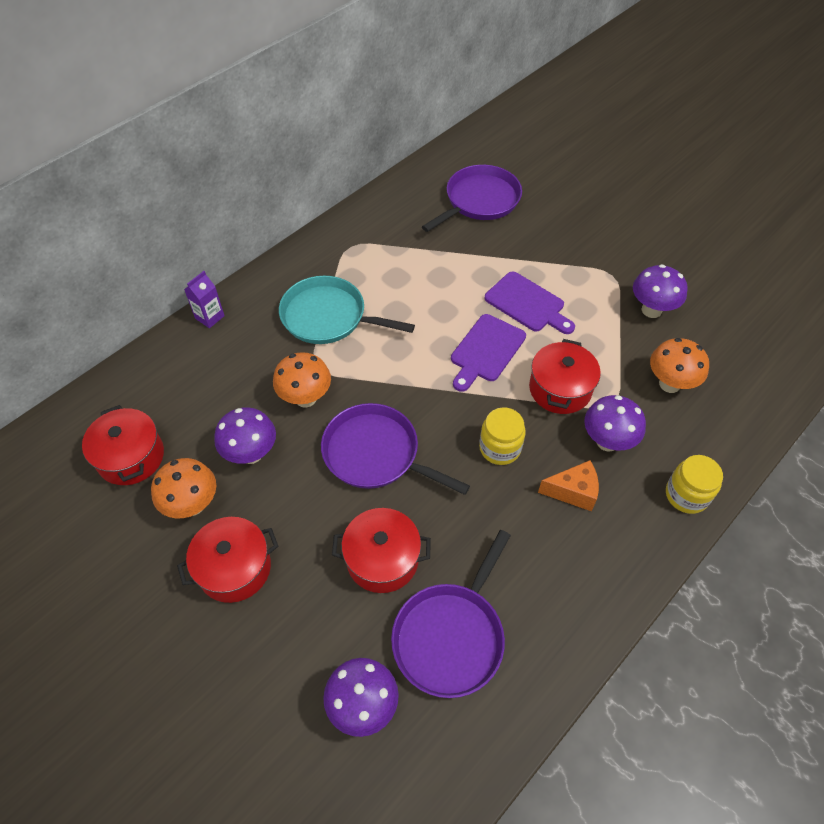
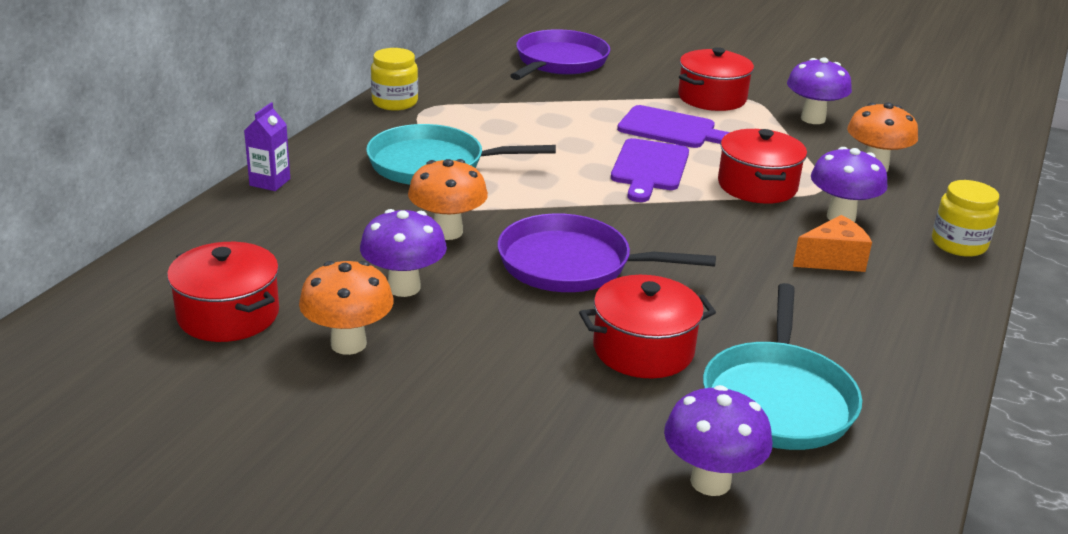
camera: 20 degrees left, 25 degrees down
red pot [177,517,278,603] -> red pot moved to [678,47,754,111]
purple pan [391,530,511,698] -> turquoise pan [703,283,862,450]
yellow jar [479,407,526,465] -> yellow jar moved to [371,48,418,111]

